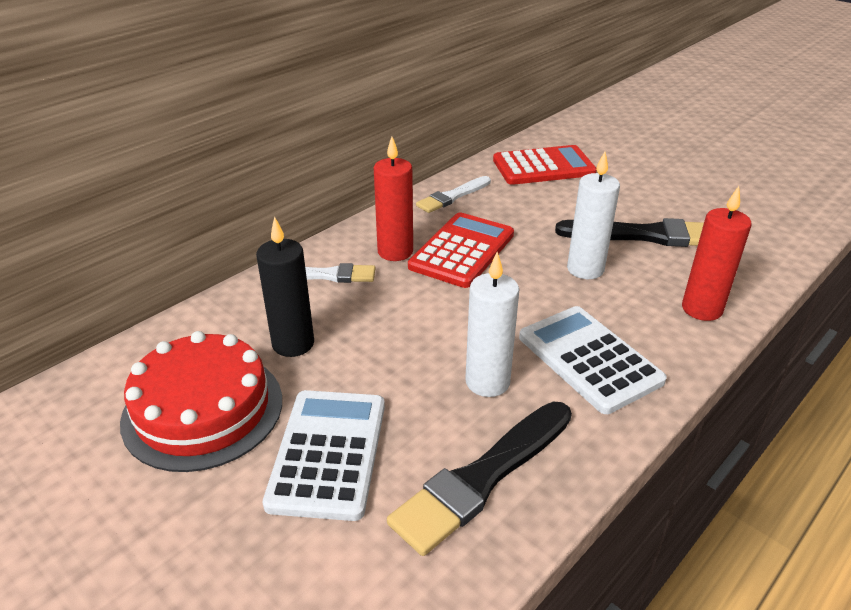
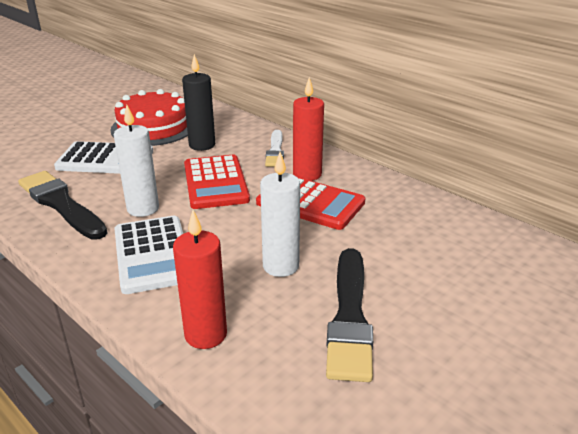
camera: 90 degrees right, 5 degrees down
white brush [416,176,491,213] -> none
red calculator [493,145,597,185] -> red calculator moved to [184,155,250,209]
white calculator [519,306,667,414] -> white calculator turned 105 degrees clockwise [114,216,183,294]

